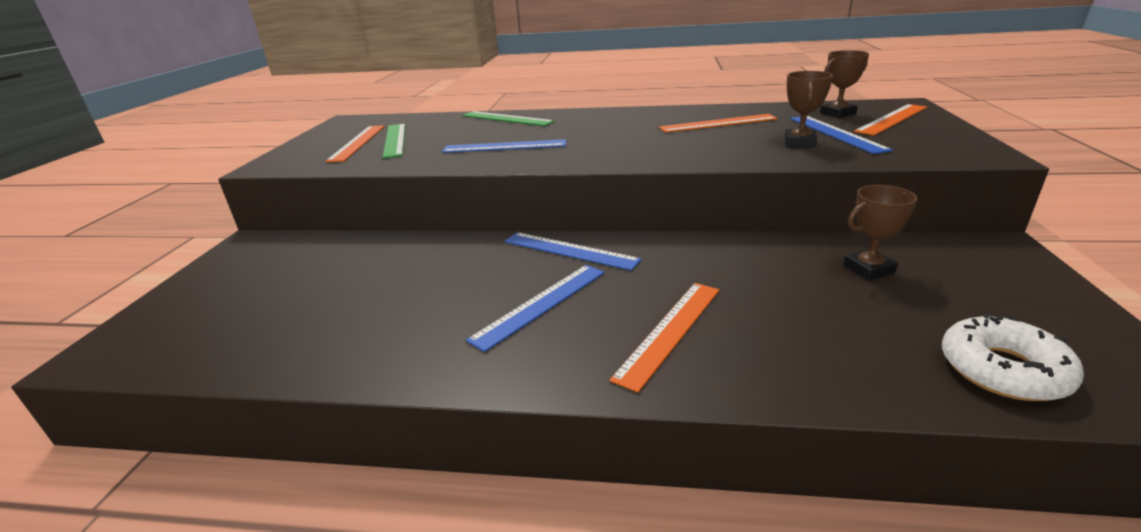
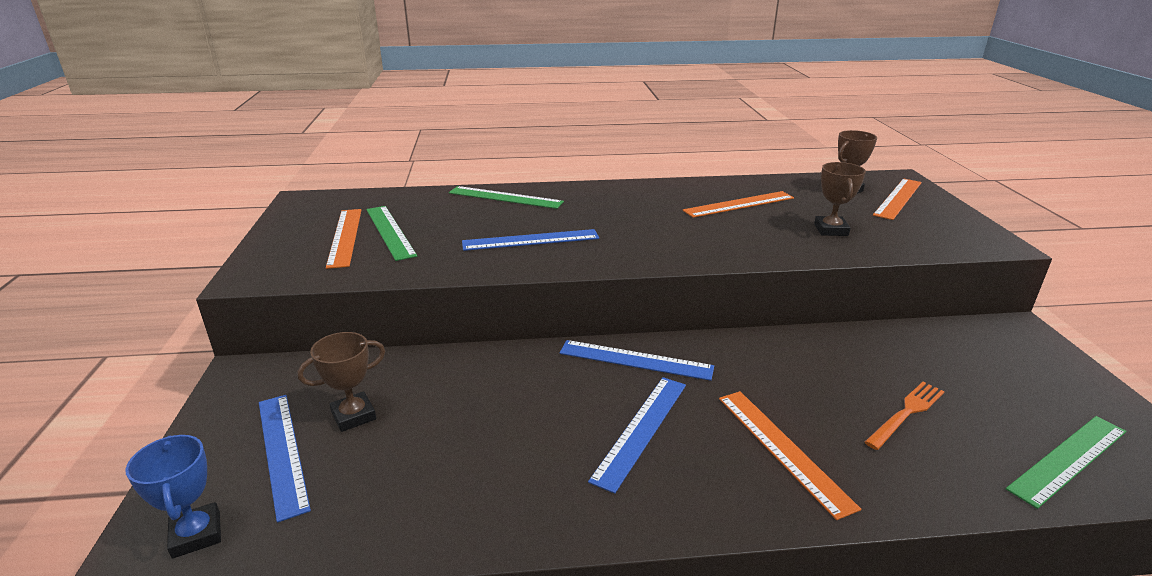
camera: 15 degrees left, 0 degrees up
orange ruler [610,283,719,392] -> orange ruler turned 45 degrees counterclockwise [719,391,861,520]
blue ruler [790,116,893,154] -> blue ruler moved to [259,395,311,523]
brown trophy [843,185,917,280] -> brown trophy moved to [298,332,385,432]
white donut [942,313,1084,401] -> green ruler [1006,416,1127,509]
none -> blue trophy [125,435,221,559]
none -> orange fork [865,382,945,450]

